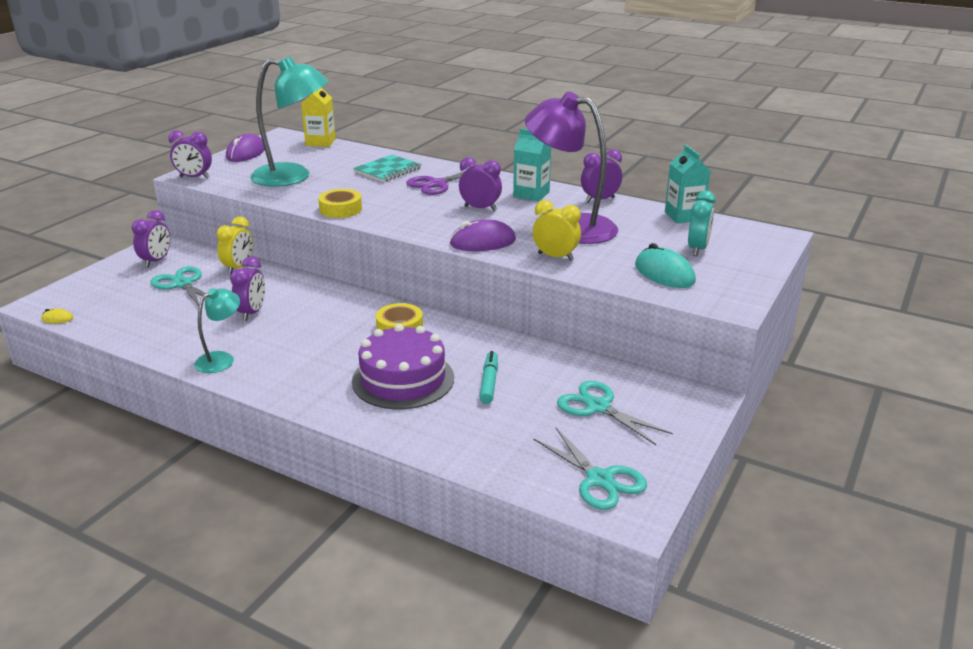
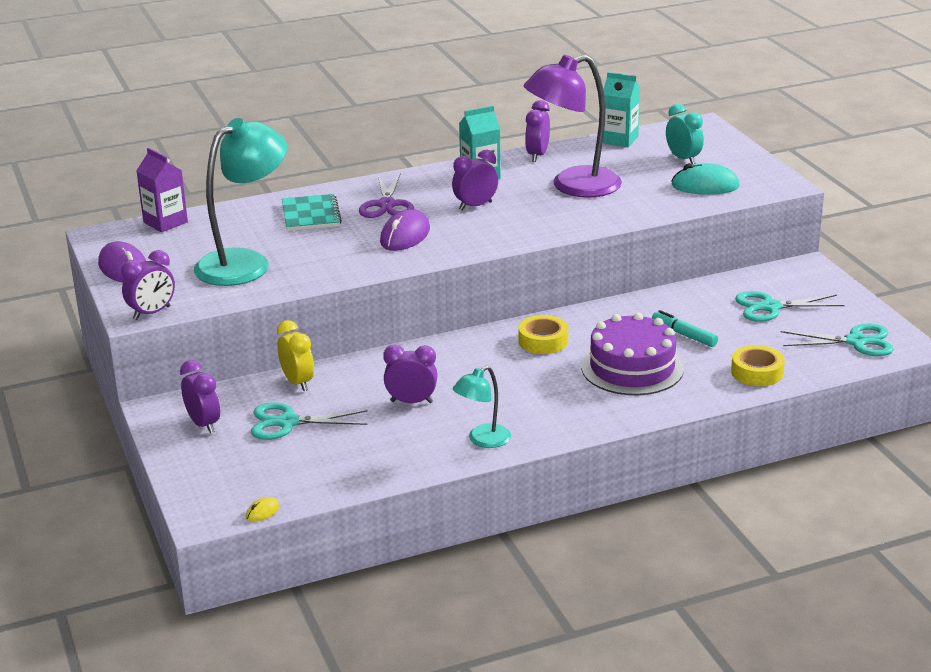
camera: 50 degrees left, 0 degrees up
turquoise lamp [194,288,240,373] -> turquoise lamp turned 120 degrees counterclockwise [453,366,511,448]
purple clock [230,257,265,321] -> purple clock turned 45 degrees counterclockwise [383,345,438,403]
yellow carton [301,88,336,147] -> purple carton [136,148,188,232]
yellow tape [318,189,362,218] -> yellow tape moved to [731,345,785,386]
purple mouse [450,219,516,251] -> purple mouse moved to [380,209,430,251]
yellow clock [533,200,581,261] -> none

